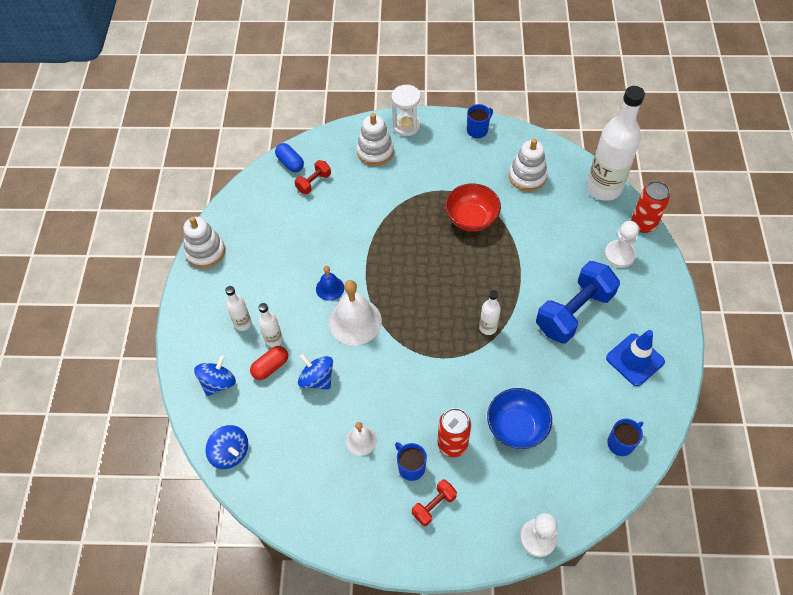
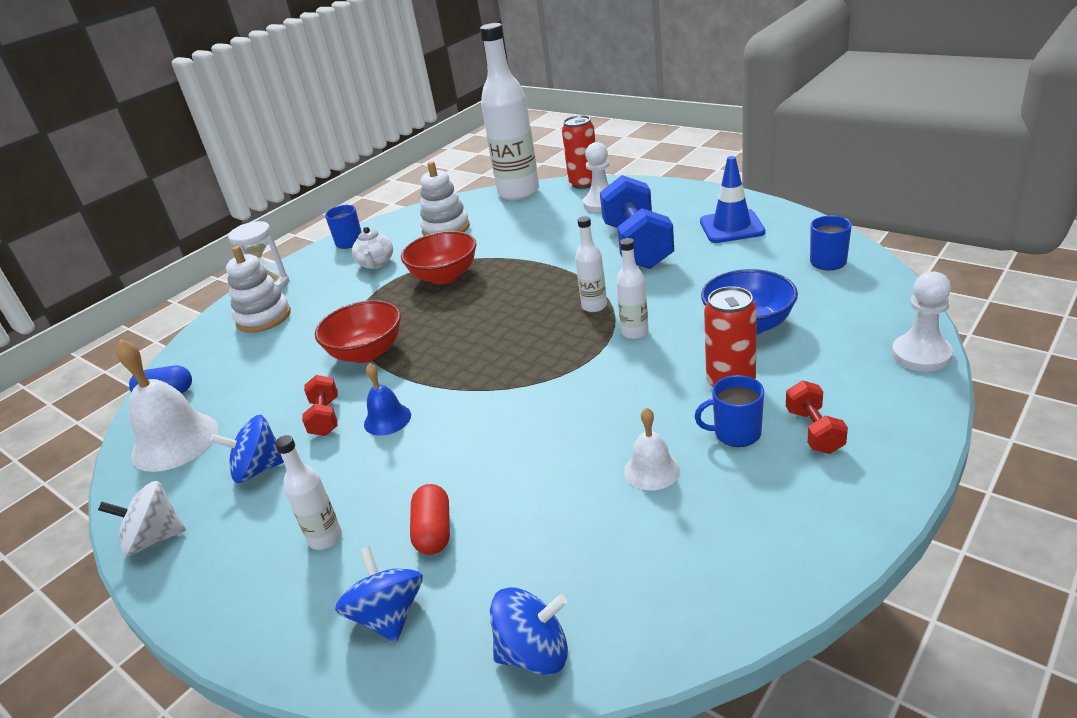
camera: 50 degrees left, 25 degrees down
white stacking toy [184,217,225,268] -> white spinning top [98,481,186,556]
white bottle [258,303,283,347] -> white bottle moved to [616,238,649,339]
red dumbbell [295,160,331,194] -> red dumbbell moved to [302,375,338,436]
blue spinning top [298,354,333,390] -> blue spinning top moved to [210,415,284,483]
white bell [329,280,382,345] -> white bell moved to [116,339,218,472]
none -> red bowl [315,300,401,363]
none -> white teapot [352,227,393,269]

